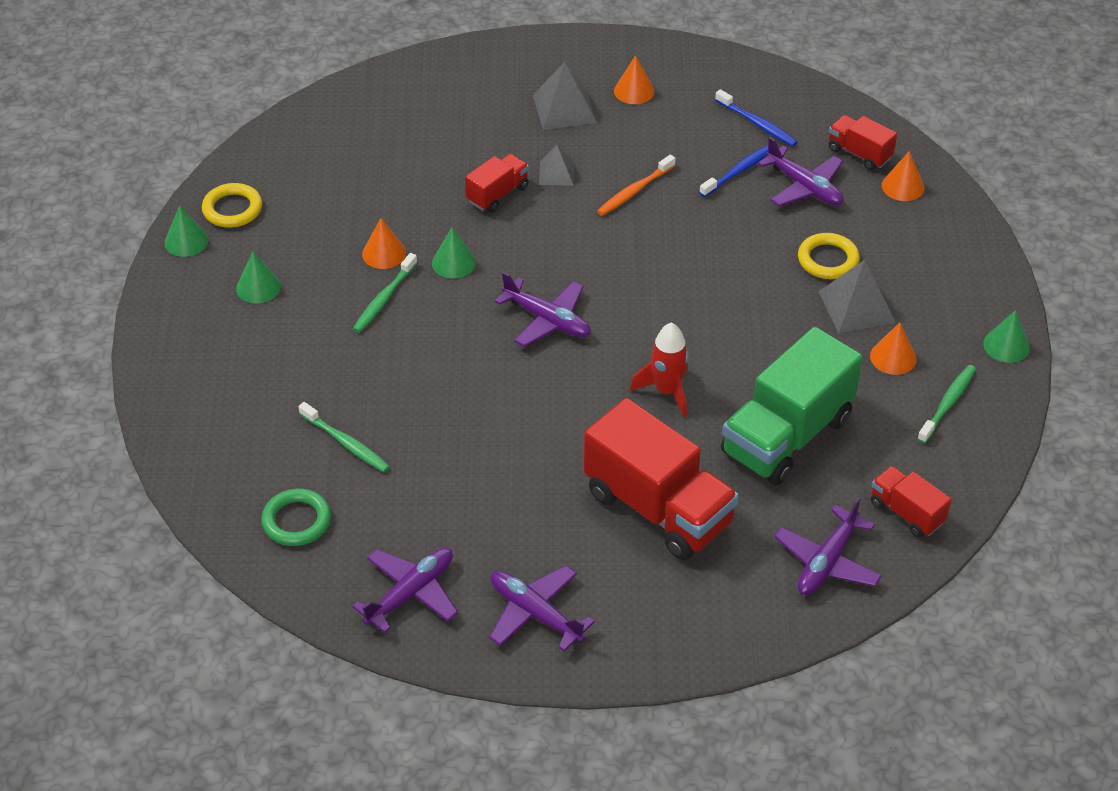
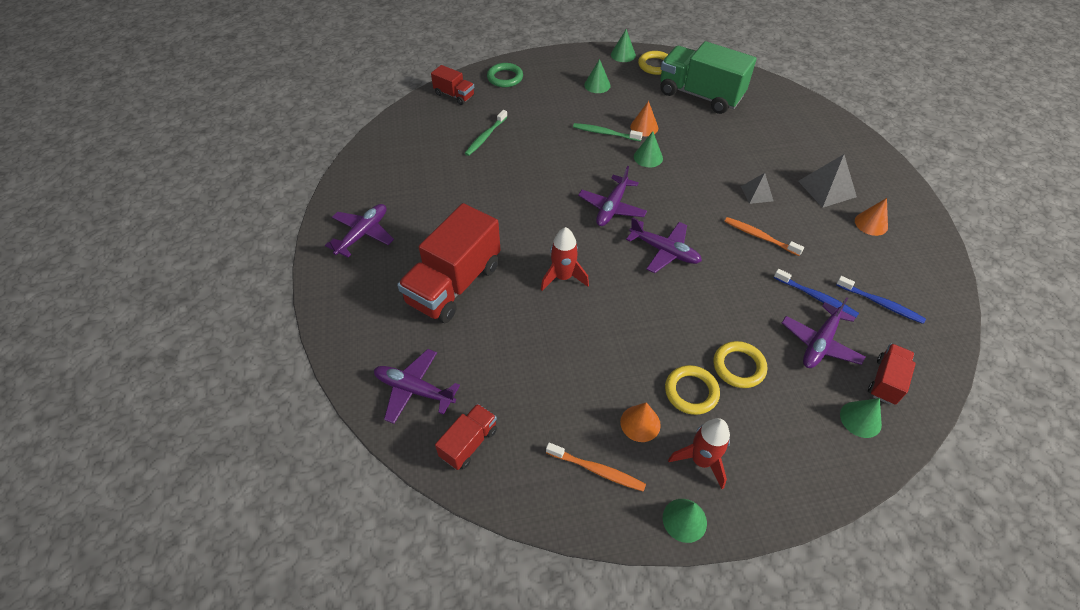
camera: 80 degrees right, 5 degrees up
green ring [261,489,331,546] -> green ring moved to [487,63,523,87]
purple plane [352,548,458,633] -> purple plane moved to [626,217,702,273]
red truck [465,154,529,212] -> red truck moved to [431,65,474,105]
blue toothbrush [715,89,797,147] -> blue toothbrush turned 90 degrees counterclockwise [836,276,926,324]
green truck [721,327,863,486] -> green truck moved to [660,41,757,114]
grey pyramid [818,260,896,333] -> yellow ring [665,365,720,415]
orange cone [882,151,924,201] -> green cone [840,398,882,438]
green toothbrush [917,365,976,444] -> orange toothbrush [546,443,646,492]
none -> red rocket [668,418,730,489]

